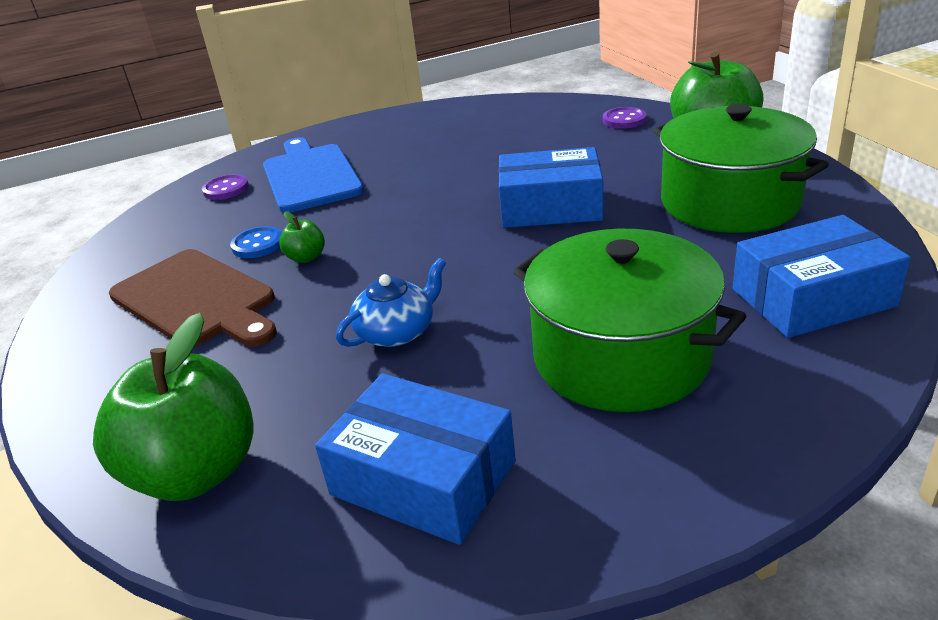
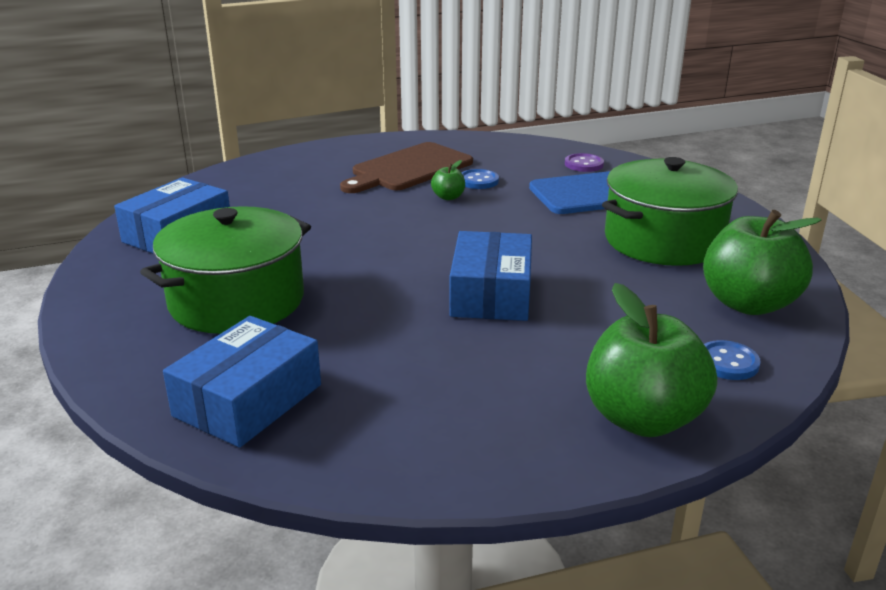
camera: 90 degrees right, 5 degrees down
green apple [93,313,254,501] -> green apple moved to [703,210,822,315]
blue teapot [336,258,446,347] -> none
purple button [603,107,646,129] -> blue button [704,340,761,380]
green pot [653,104,829,233] -> green pot moved to [602,157,738,266]
blue box [733,215,911,338] -> blue box turned 45 degrees clockwise [163,316,321,448]

